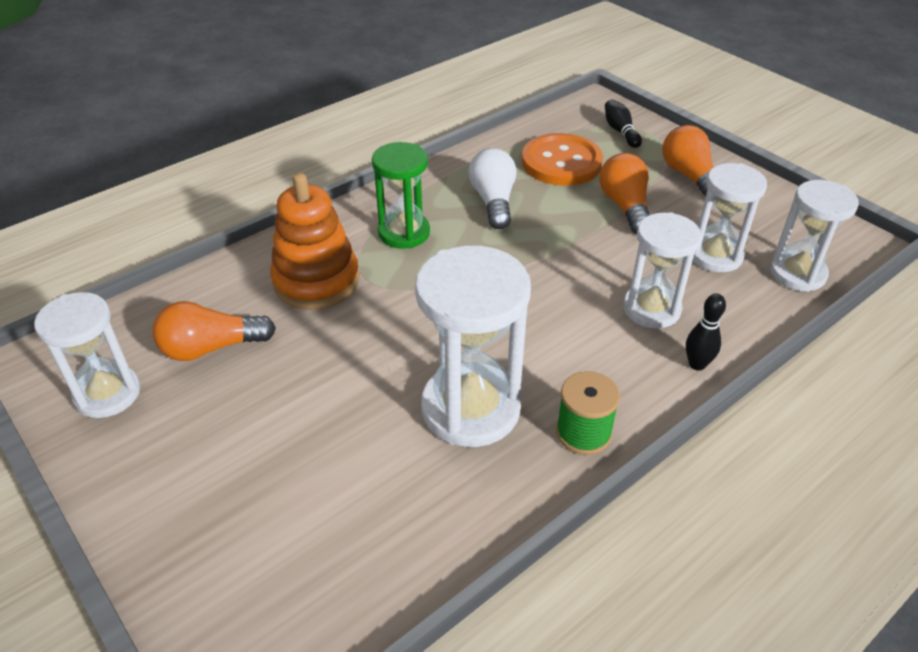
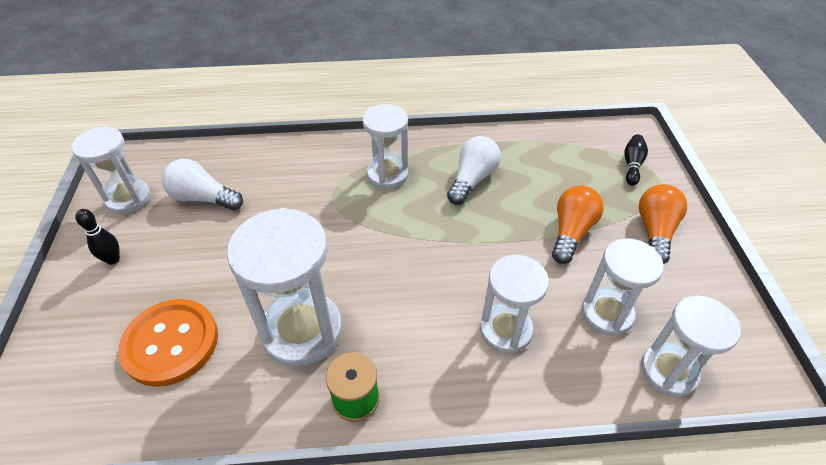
camera: 35 degrees right, 5 degrees up
orange light bulb [152,301,276,361] -> white light bulb [162,159,243,210]
orange stacking toy [270,173,359,310] -> none
green hourglass [372,142,430,249] -> white hourglass [362,104,409,189]
orange button [522,133,603,186] -> orange button moved to [118,299,218,387]
black bowling pin [686,294,726,371] -> black bowling pin moved to [75,209,120,265]

